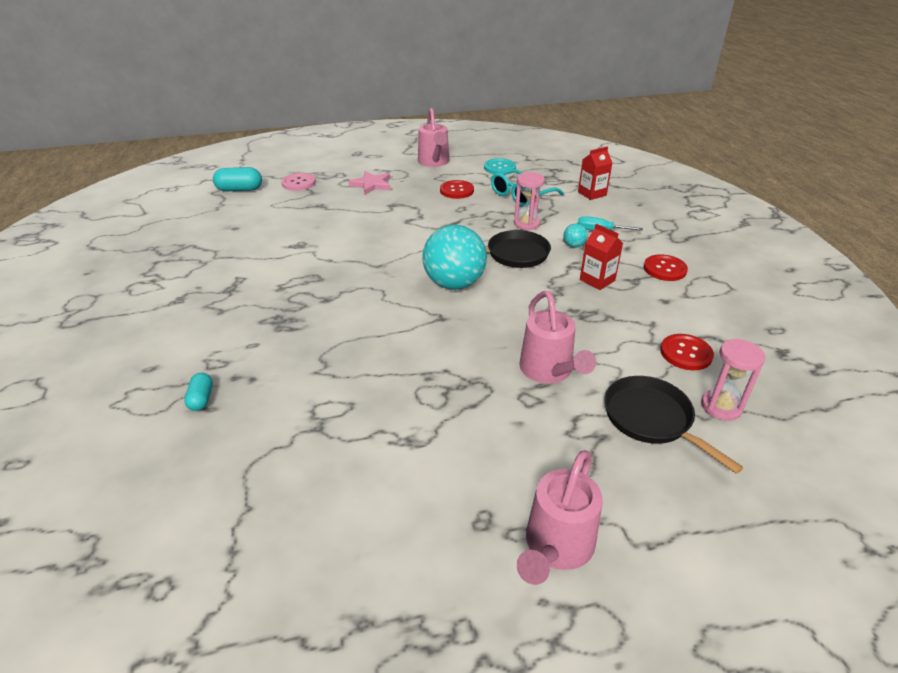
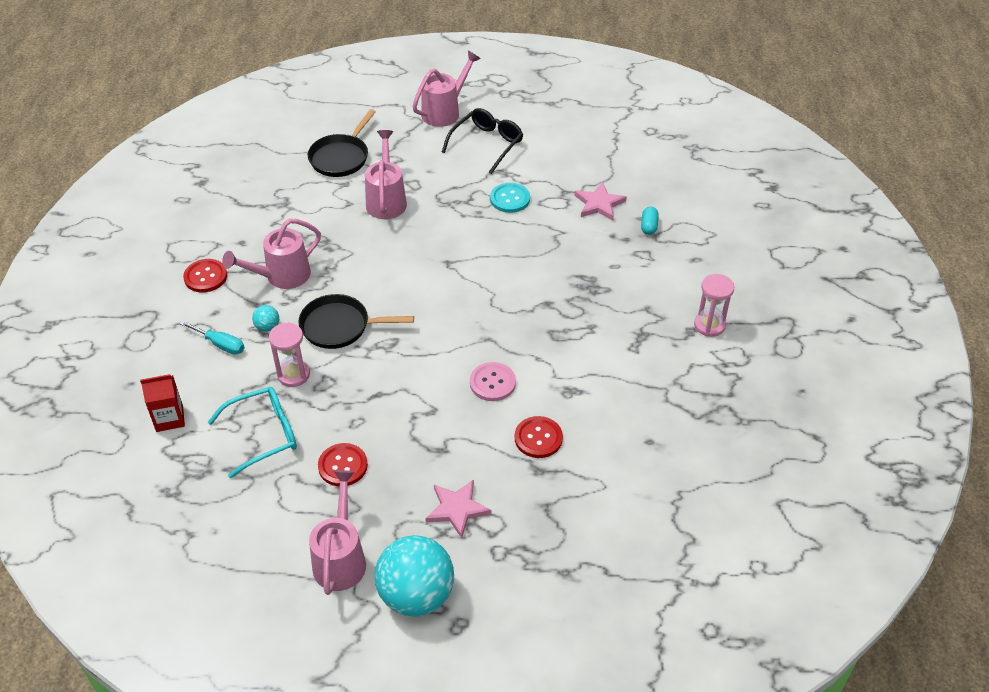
camera: 165 degrees left, 10 degrees up
turquoise capsule [213,167,262,191] -> none
pink button [281,173,316,191] -> pink button moved to [470,362,516,401]
turquoise ball [422,225,487,290] -> turquoise ball moved to [375,535,454,617]
turquoise button [484,158,516,175] -> turquoise button moved to [490,183,530,213]
red carton [580,224,623,290] -> pink watering can [222,218,321,289]
black pan [604,376,743,474] -> black pan turned 45 degrees clockwise [308,109,376,177]
red button [660,334,714,370] -> red button moved to [515,416,563,458]
pink hourglass [701,338,765,421] -> pink hourglass moved to [694,274,735,337]
none -> black glasses [442,108,523,174]
none -> pink star [574,182,627,221]

